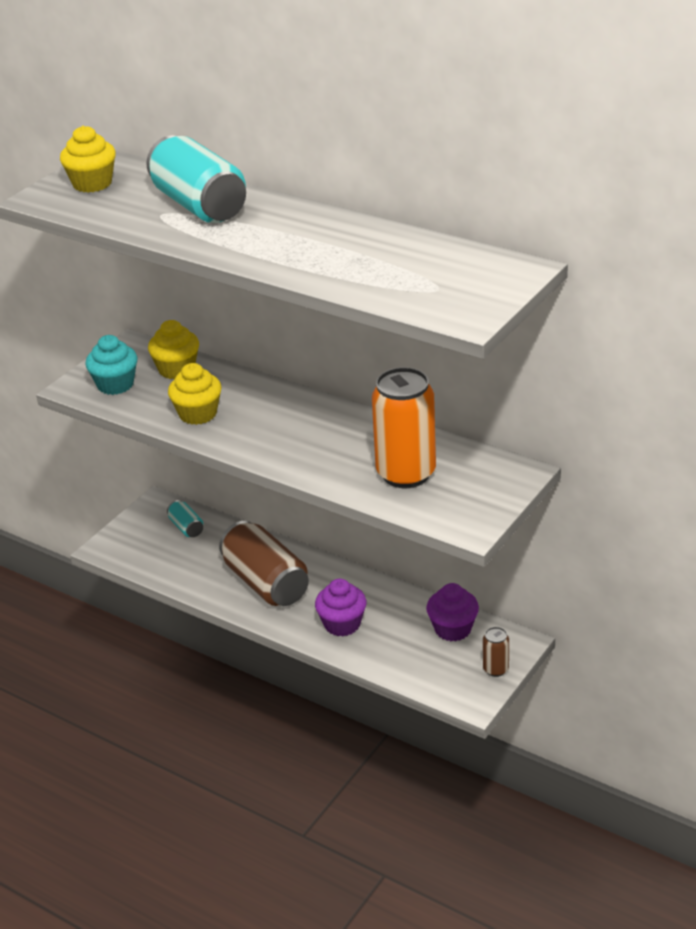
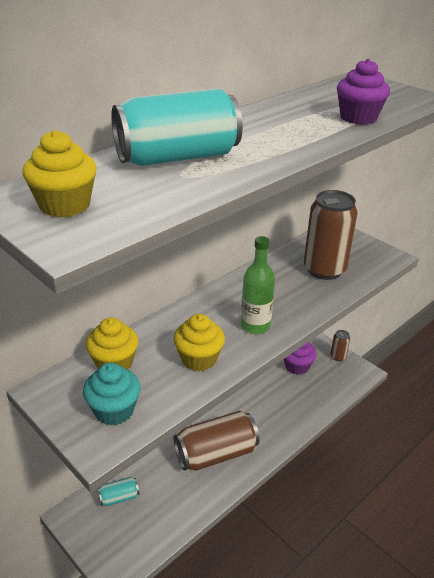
camera: 80 degrees left, 0 degrees up
purple cupcake [315,579,366,636] -> purple cupcake moved to [337,59,390,125]
orange can [372,367,436,488] -> brown can [304,190,358,280]
none -> green bottle [241,236,275,334]

